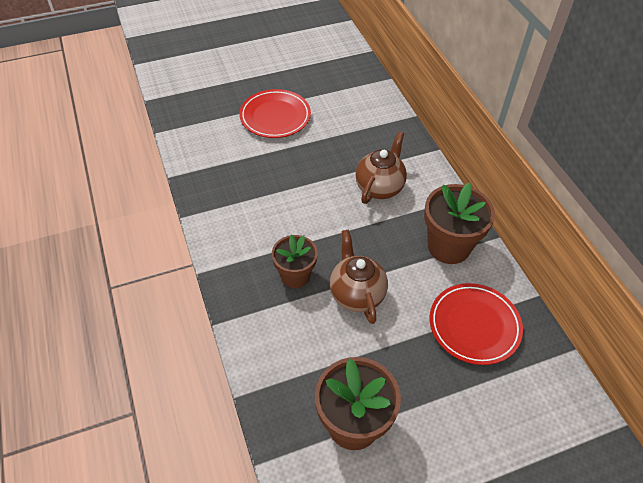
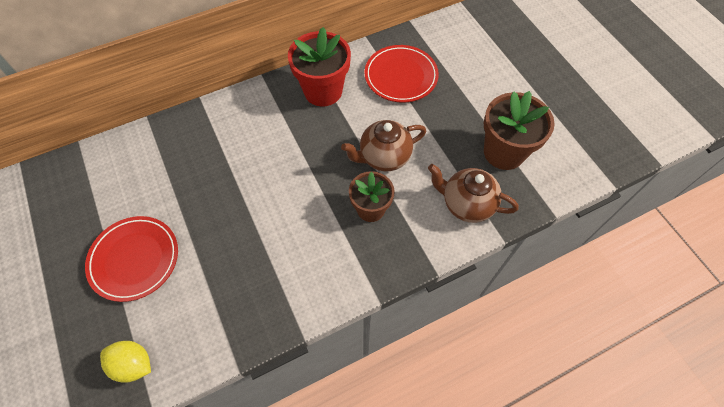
camera: 95 degrees left, 10 degrees up
brown teapot [355,132,407,204] -> brown teapot moved to [428,164,519,223]
brown flower pot [424,182,495,264] -> red flower pot [288,27,351,106]
none -> yellow lemon [100,341,151,383]

